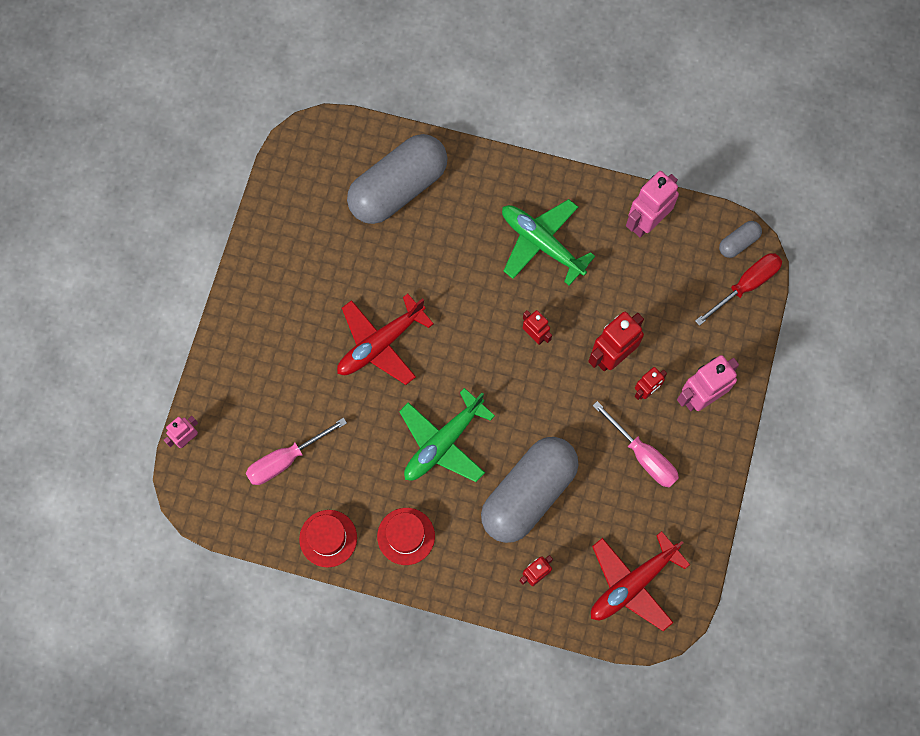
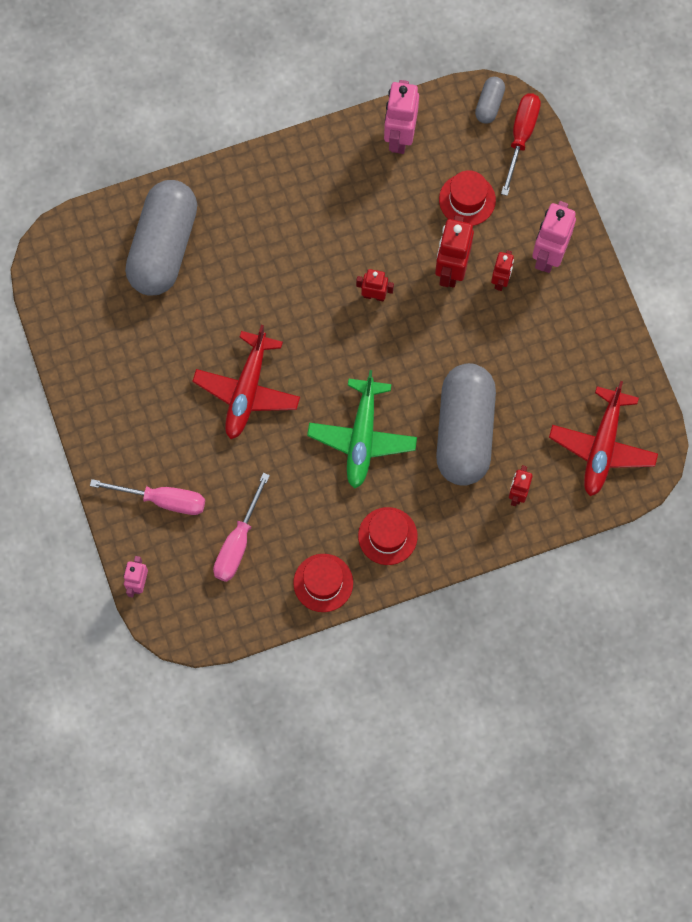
camera: 35 degrees left, 0 degrees up
green plane [502,199,595,286] -> none
pink screwdriver [593,401,679,488] -> pink screwdriver moved to [90,479,205,515]
none -> red hat [439,170,496,226]

